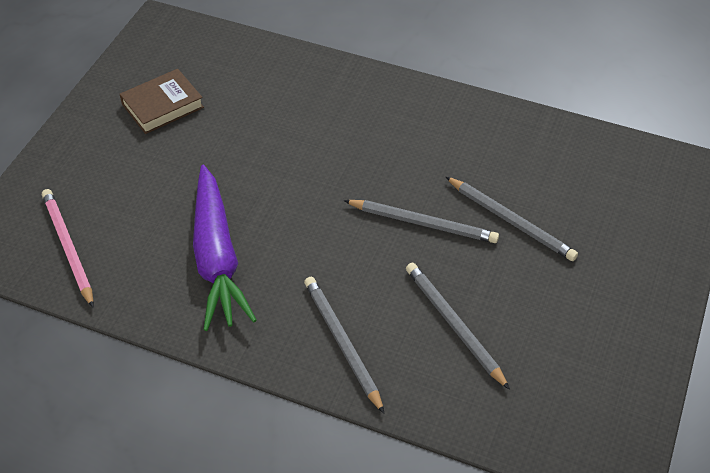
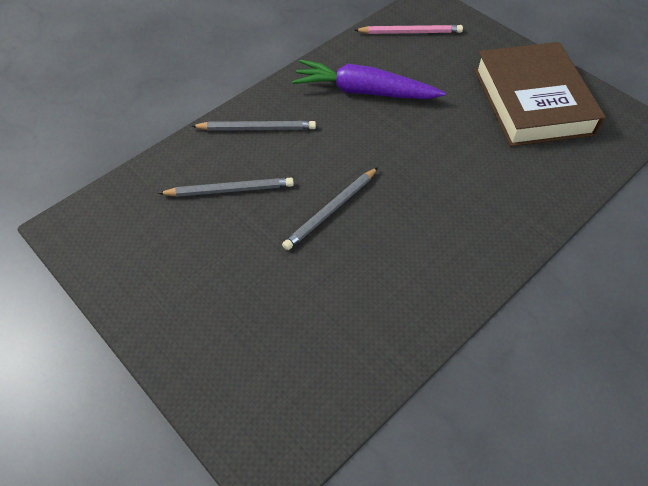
camera: 115 degrees right, 5 degrees up
brown book [120,69,204,134] -> brown book [474,42,606,147], size x2.05
grey pencil [445,176,578,261] -> none

